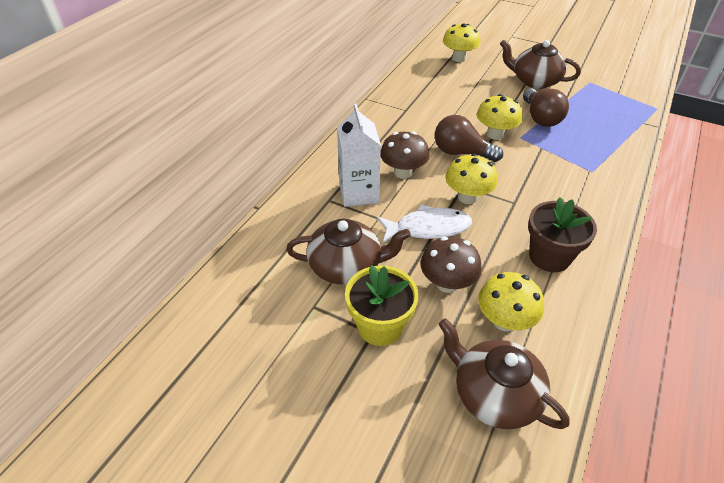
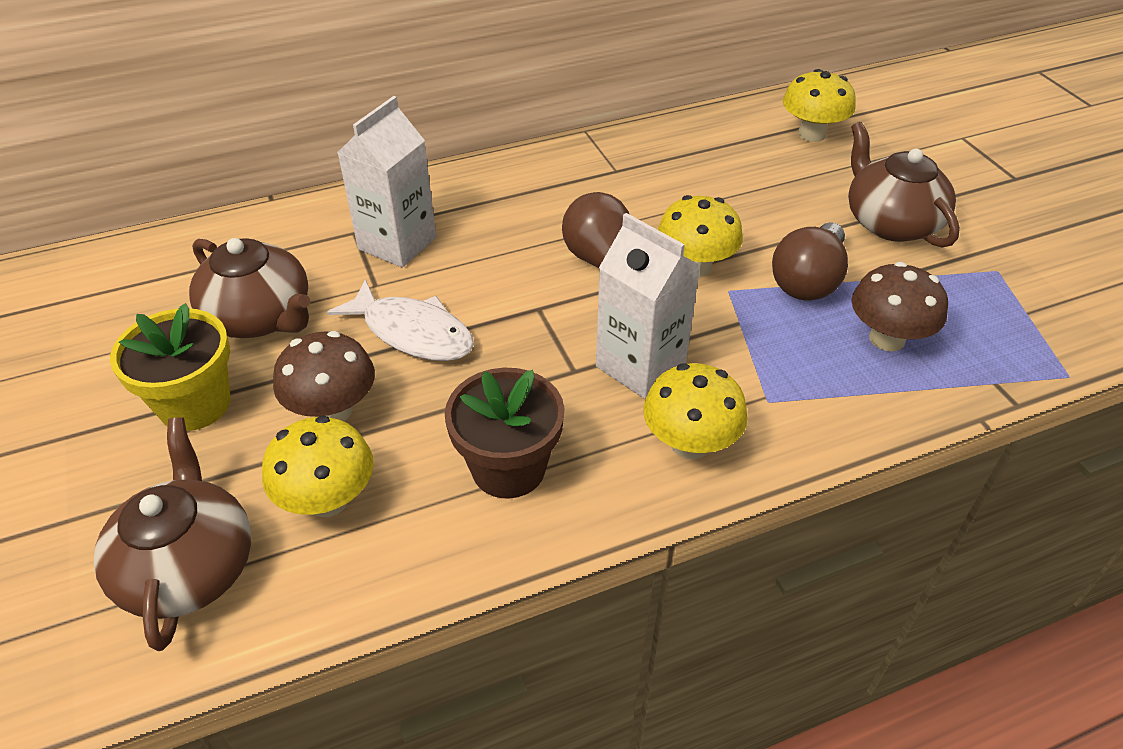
camera: 40 degrees right, 0 degrees up
brown mushroom [381,132,429,179] -> brown mushroom moved to [852,262,948,351]
yellow mushroom [445,154,498,204] -> yellow mushroom moved to [643,363,748,460]
none -> white carton [596,213,700,399]

